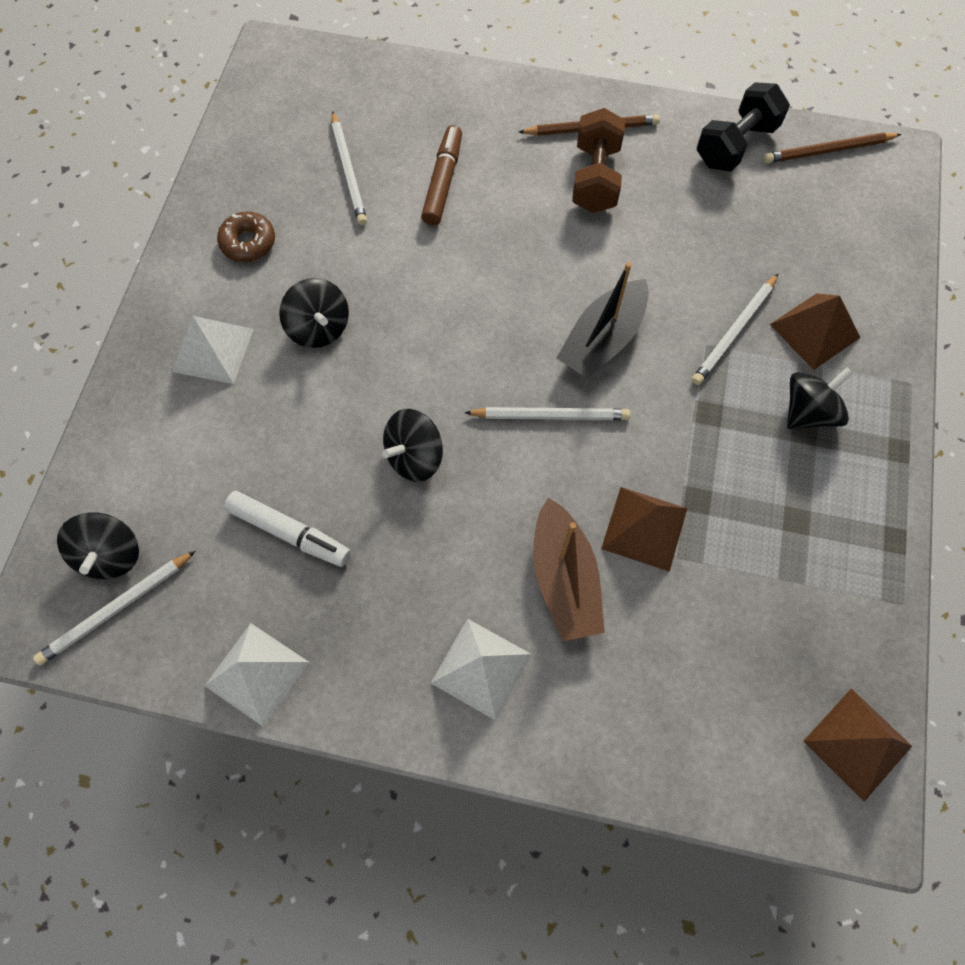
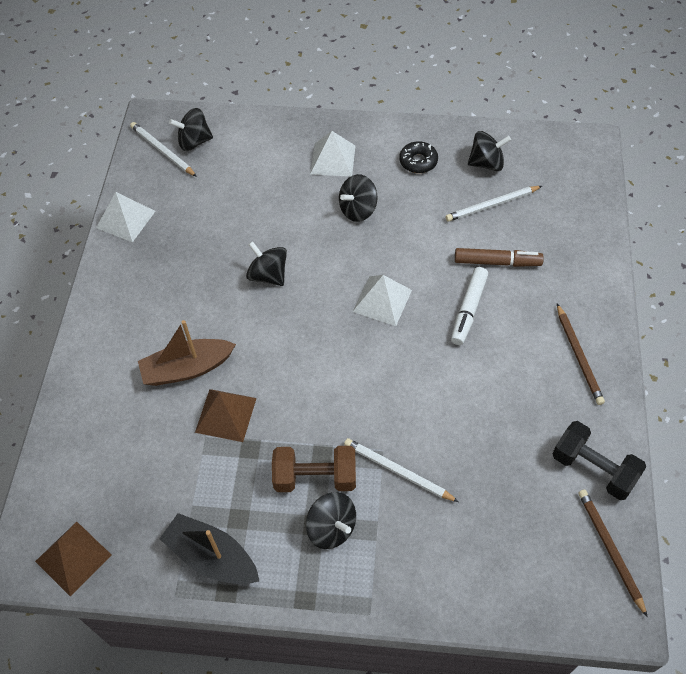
camera: 85 degrees right, 10 degrees down
brown donut [217,211,275,262] -> black donut [399,141,438,173]
white marker [224,491,351,567] -> white marker moved to [451,267,488,345]
white pyramid [431,619,532,721] -> white pyramid moved to [353,275,412,326]
white pencil [464,407,630,420] -> none
black boat [557,262,649,379] -> black boat moved to [160,513,259,584]
brown dumbbell [572,108,625,213] -> brown dumbbell moved to [272,446,356,492]
brown pyramid [770,293,860,370] -> none
none -> black spinning top [468,131,511,171]

